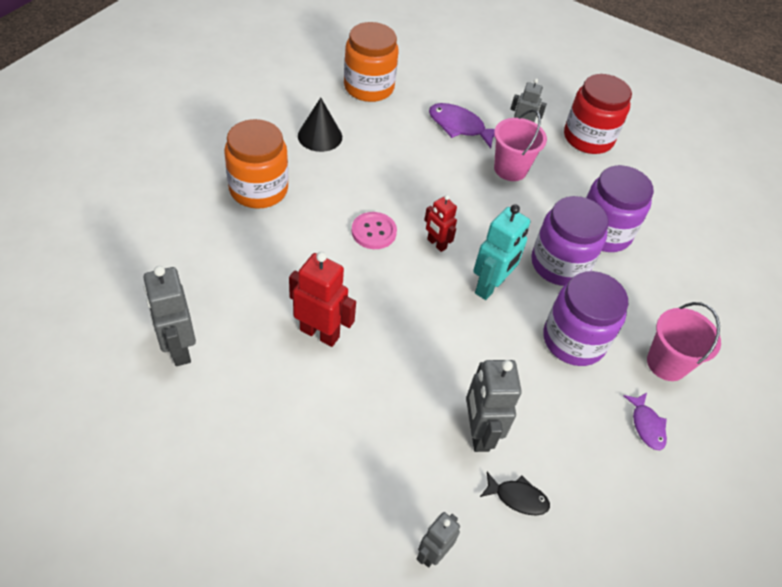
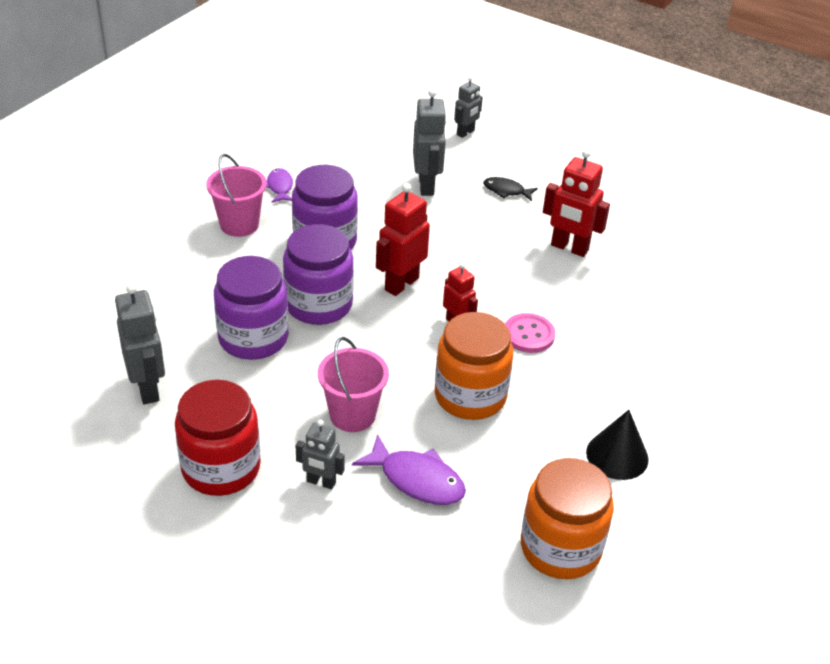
camera: 175 degrees left, 10 degrees down
grey robot [143,266,196,366] -> grey robot moved to [115,283,165,404]
orange jar [224,119,288,209] -> orange jar moved to [435,312,513,420]
turquoise robot [473,204,530,300] -> red robot [376,183,430,296]
black fish [480,472,550,516] -> black fish moved to [483,177,538,201]

